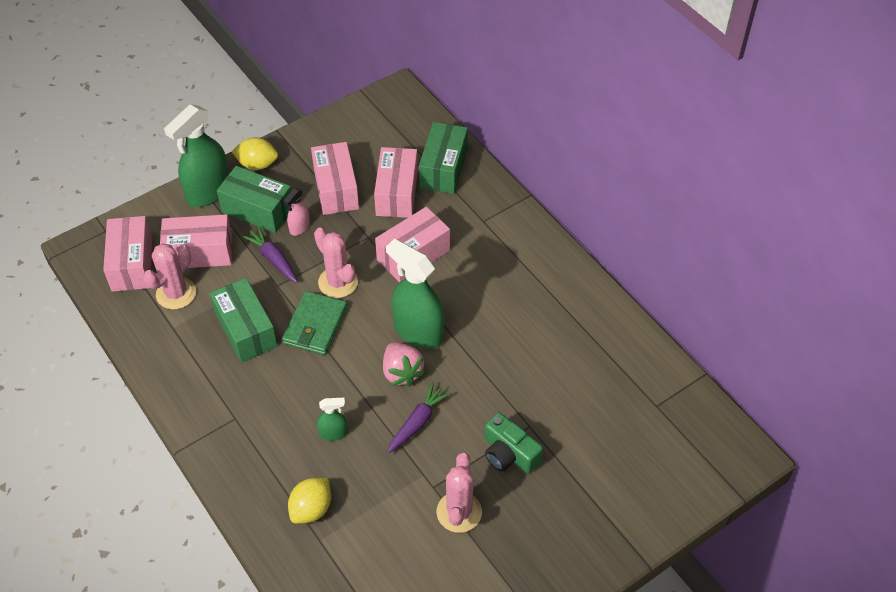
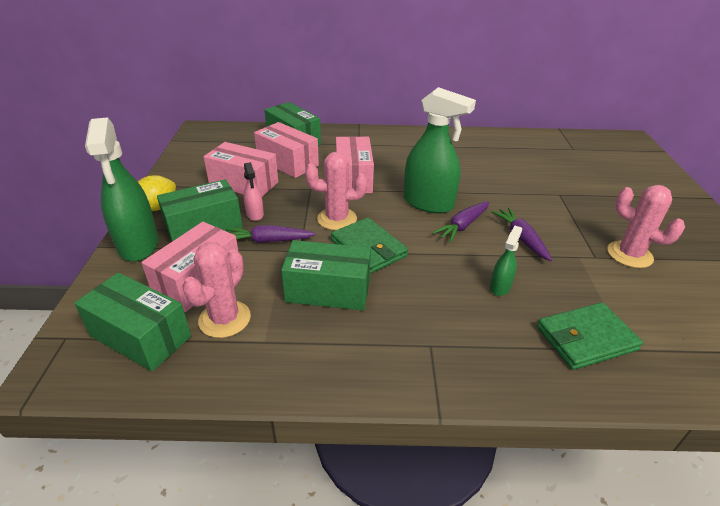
camera: 55 degrees left, 15 degrees down
pink box [103,216,152,292] -> green box [74,273,191,371]
pink cactus [143,243,196,309] -> pink cactus turned 45 degrees clockwise [182,242,251,338]
yellow lemon [288,478,331,524] -> green wallet [537,302,643,370]
pink strawberry [383,342,425,387] -> purple carrot [432,201,489,243]
green spray bottle [386,239,445,349] -> green spray bottle turned 135 degrees counterclockwise [404,87,476,214]
green camera [485,413,543,474] -> none

